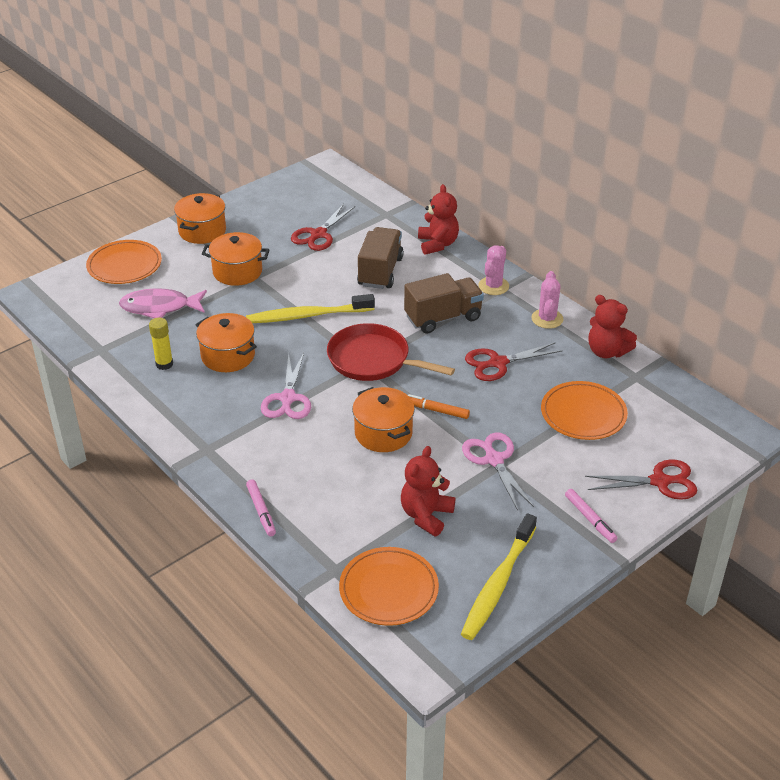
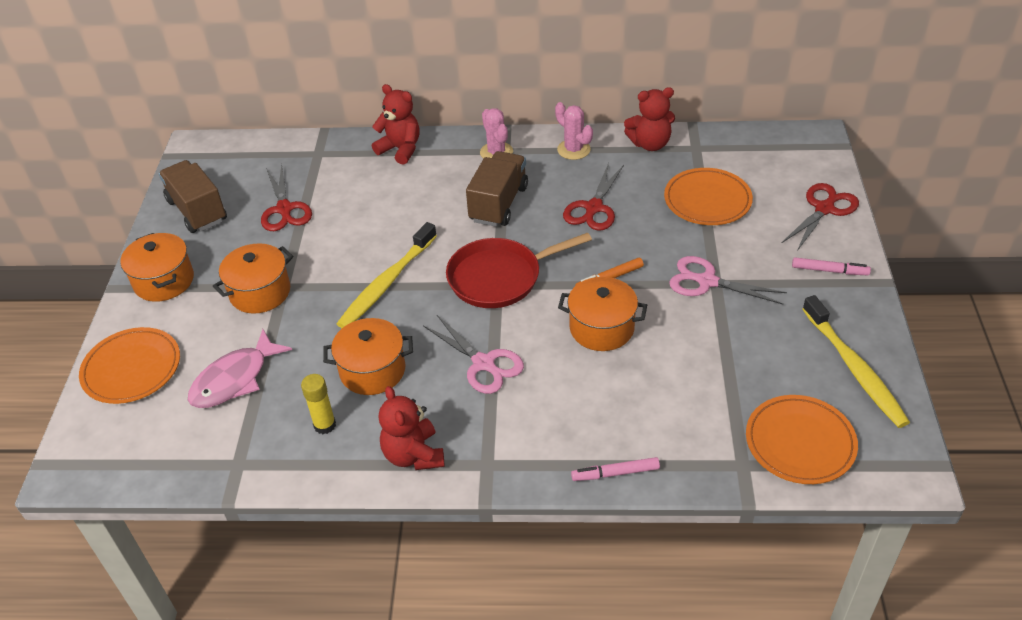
camera: 45 degrees left, 5 degrees up
pink marker [246,479,276,536] -> pink marker turned 150 degrees clockwise [571,457,660,481]
brown truck [357,227,404,289] -> brown truck moved to [159,160,227,233]
red teddy bear [401,446,455,536] -> red teddy bear moved to [379,386,444,470]

